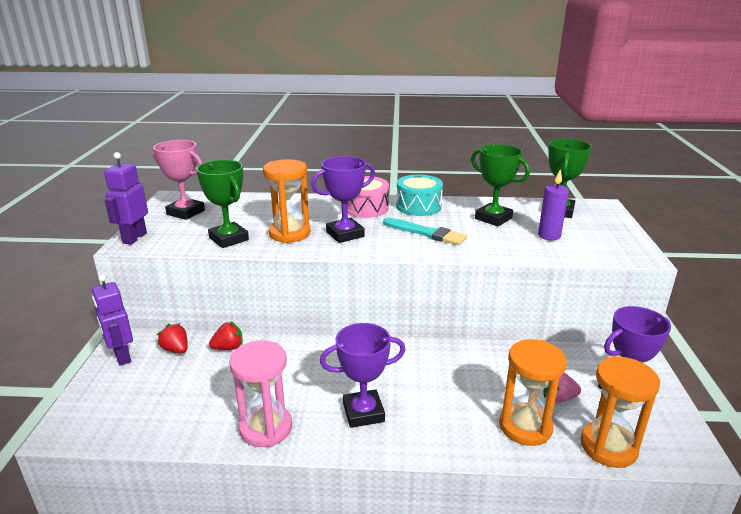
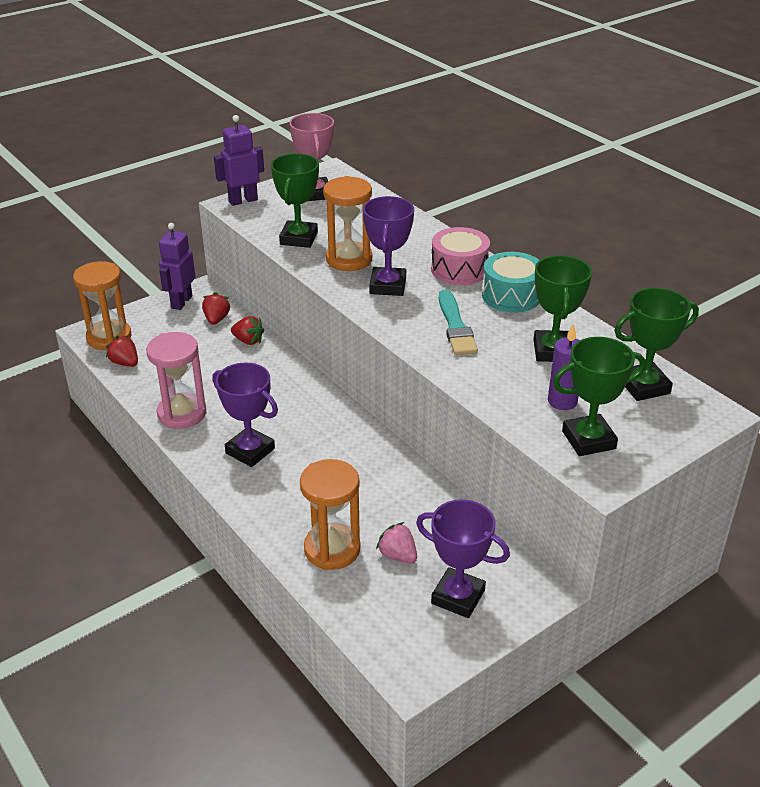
camera: 50 degrees right, 10 degrees up
purple trophy [311,156,375,243] -> purple trophy turned 75 degrees clockwise [363,196,414,296]
orange hourglass [581,356,660,468] -> orange hourglass moved to [73,261,131,350]
none -> red strawberry [106,336,138,367]
none -> green trophy [553,337,646,456]

